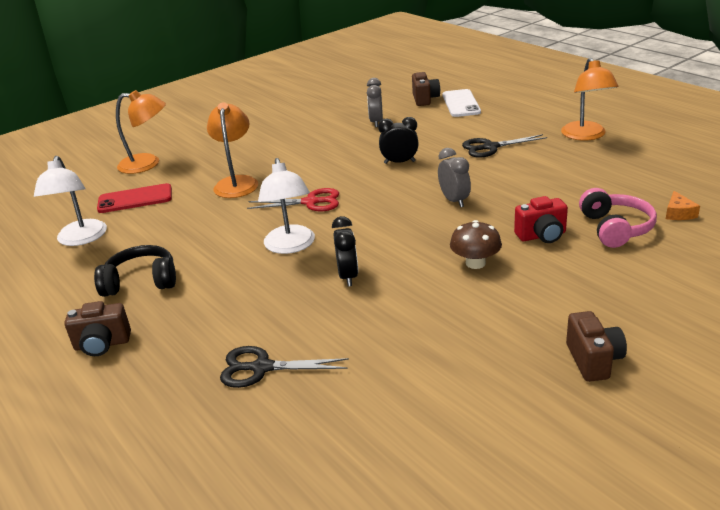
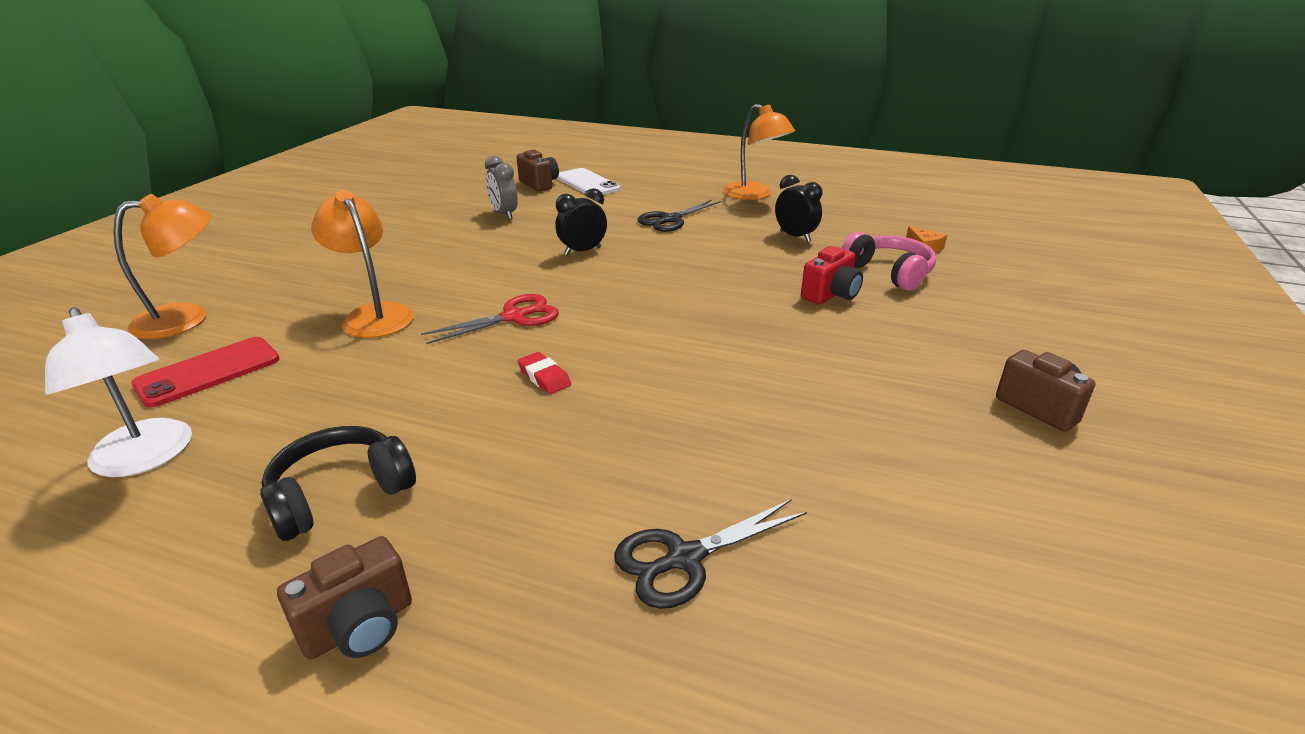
camera: 35 degrees left, 0 degrees up
white lamp [258,158,315,254] -> red eraser [517,352,571,394]
black clock [332,216,358,286] -> black clock moved to [775,175,823,242]
grey clock [438,148,471,207] -> none
brown mushroom [450,220,502,269] -> none

